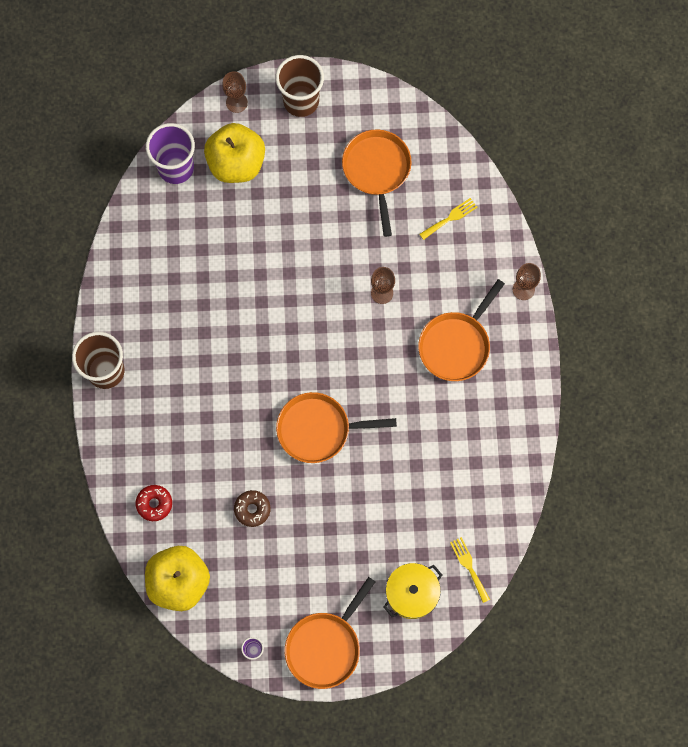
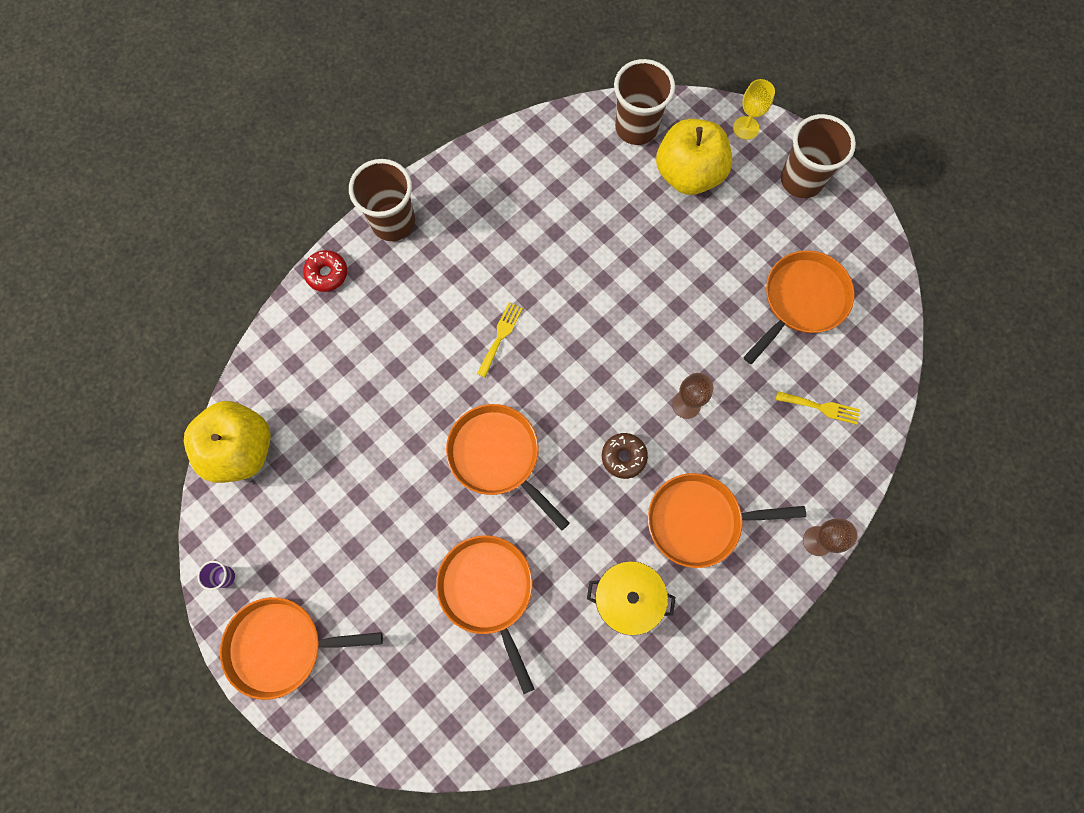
camera: 50 degrees right, 0 degrees up
red donut [136,485,172,521] -> red donut moved to [303,250,347,292]
purple cup [146,123,195,184] -> brown cup [614,59,675,145]
brown goblet [222,71,248,113] -> yellow goblet [733,79,775,140]
brown donut [234,490,271,527] -> brown donut moved to [602,433,648,479]
yellow pot [384,563,442,619] -> yellow pot moved to [587,561,676,636]
yellow fork [450,537,490,603] -> yellow fork moved to [477,303,523,377]
none -> orange pan [436,535,535,694]

